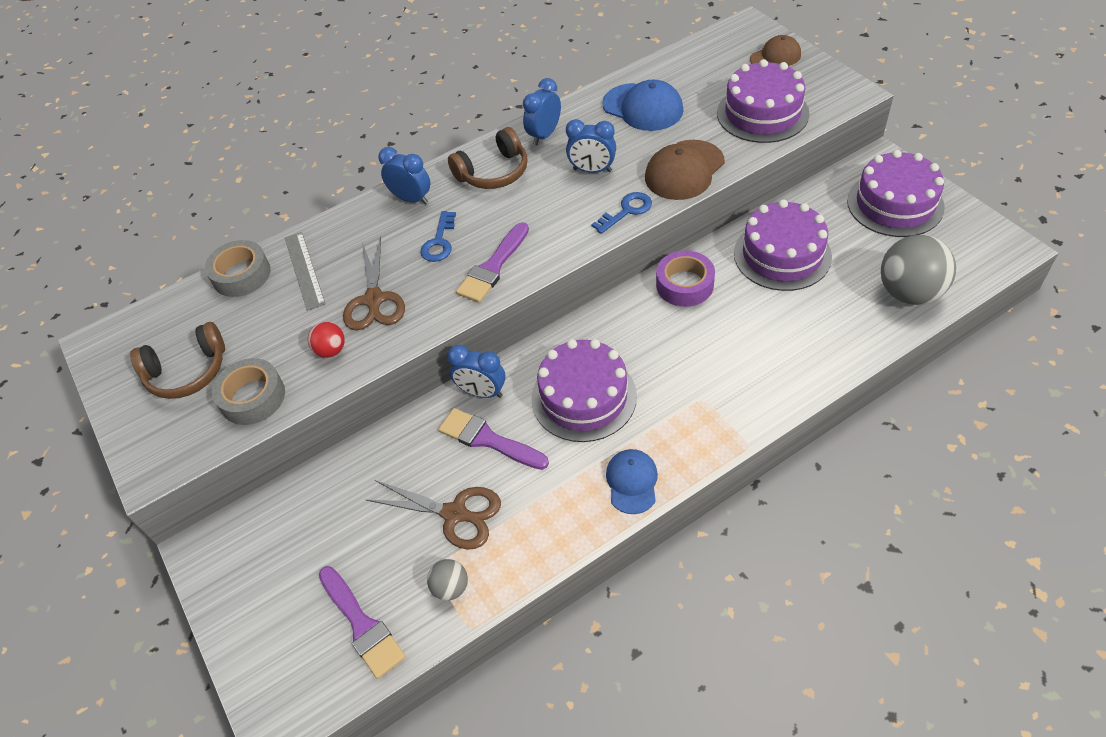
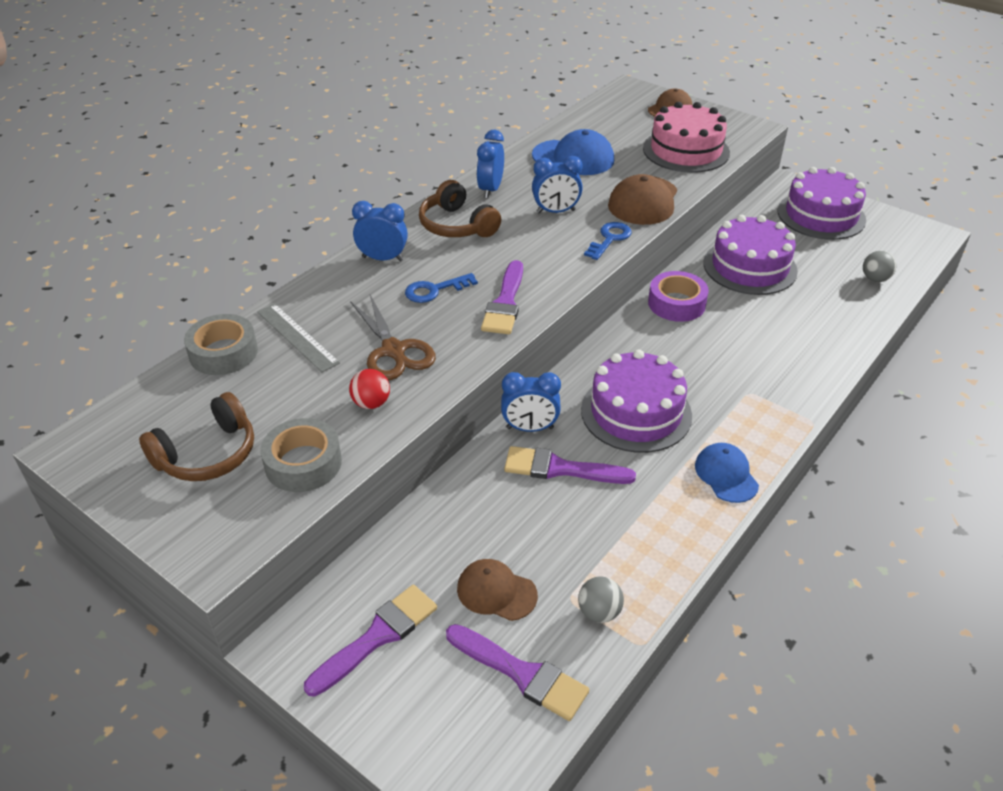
camera: 25 degrees left, 10 degrees down
brown scissors [366,480,501,550] -> none
blue key [420,211,456,262] -> blue key turned 75 degrees clockwise [405,273,478,303]
brown headphones [448,127,528,189] -> brown headphones turned 105 degrees clockwise [419,180,501,237]
purple cake [717,59,809,143] -> pink cake [643,102,730,173]
grey ball [881,235,956,305] -> grey ball [863,251,896,282], size x0.49
none -> purple brush [304,585,437,697]
none -> brown cap [457,559,538,621]

